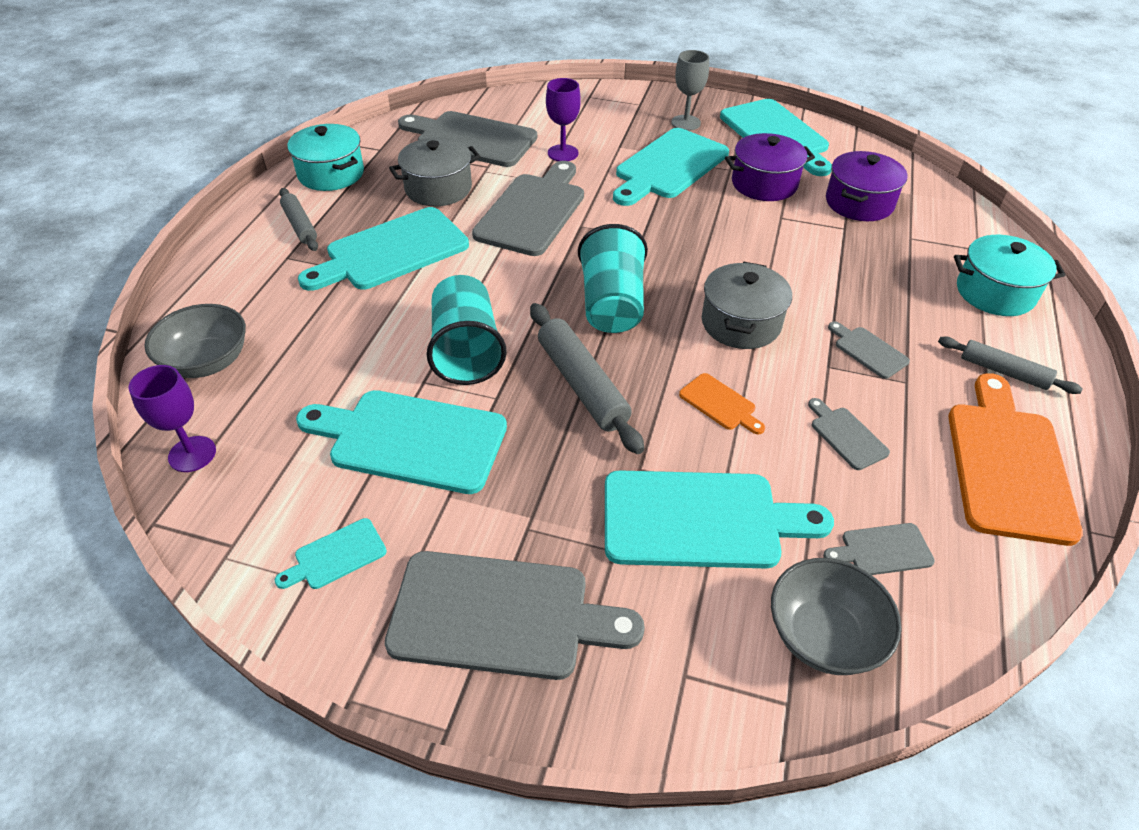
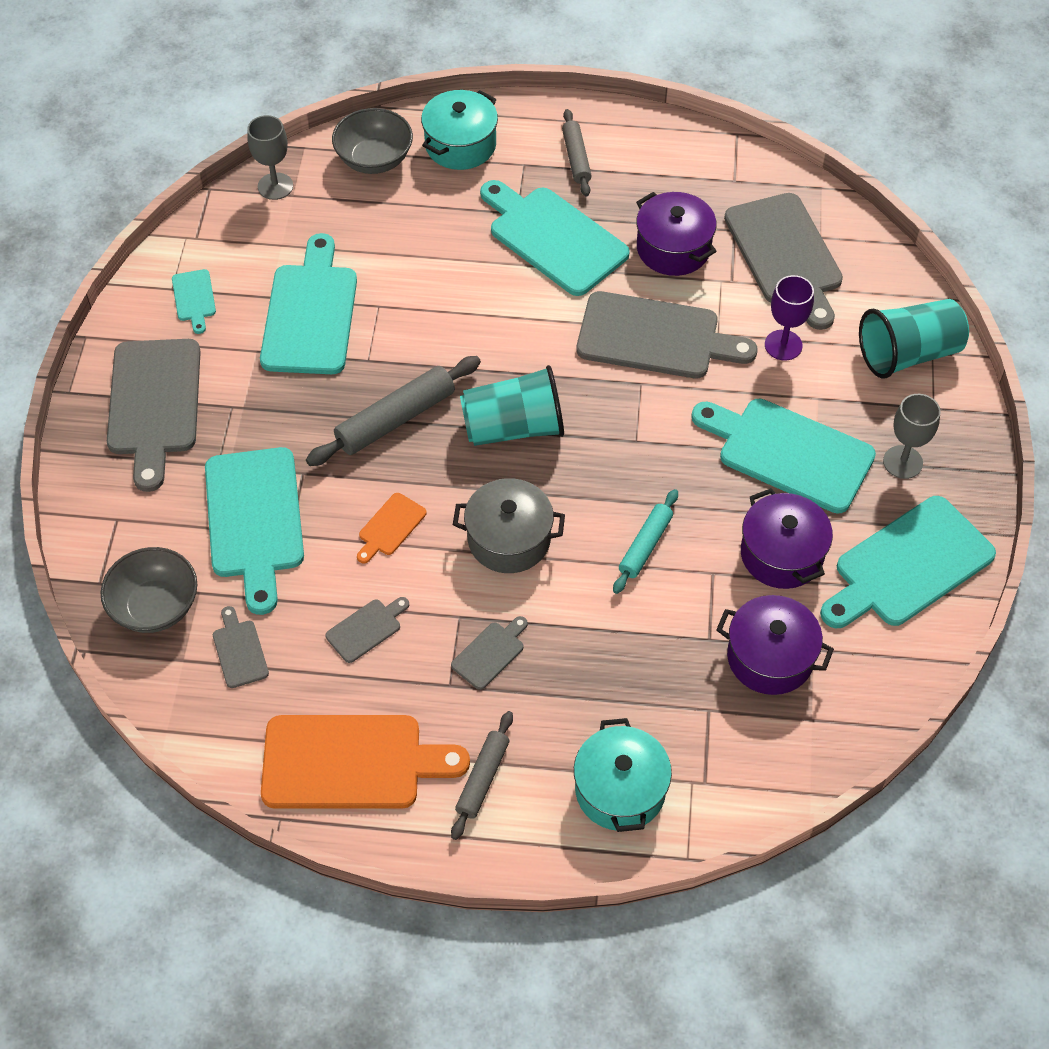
camera: 80 degrees right, 10 degrees up
purple goblet [128,365,216,472] -> grey goblet [247,115,293,200]
turquoise cutting board [275,518,387,589] -> turquoise cutting board turned 150 degrees counterclockwise [172,269,216,334]
grey rolling pin [279,188,318,251] -> grey rolling pin turned 60 degrees counterclockwise [562,109,591,196]
turquoise pot [287,124,364,191] -> turquoise pot moved to [421,90,498,170]
grey pot [389,137,480,206] -> purple pot [636,192,717,276]
grey cutting board [398,111,537,167] -> grey cutting board turned 150 degrees clockwise [724,193,843,330]
turquoise cup [426,275,507,385] -> turquoise cup moved to [859,299,969,378]
none -> turquoise rolling pin [613,489,678,594]

